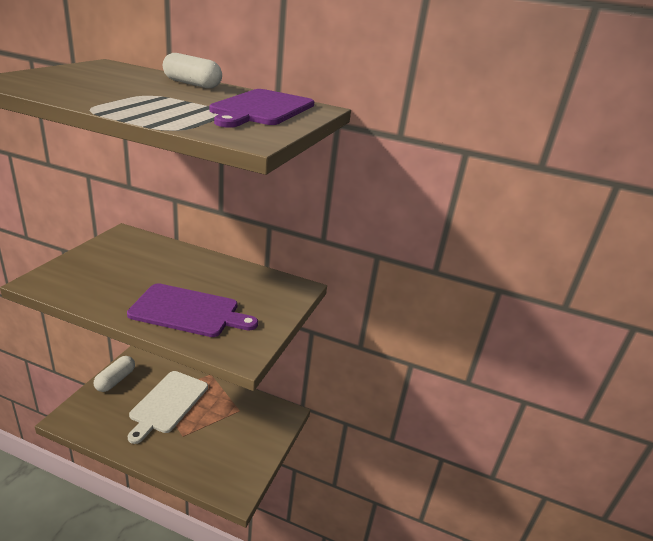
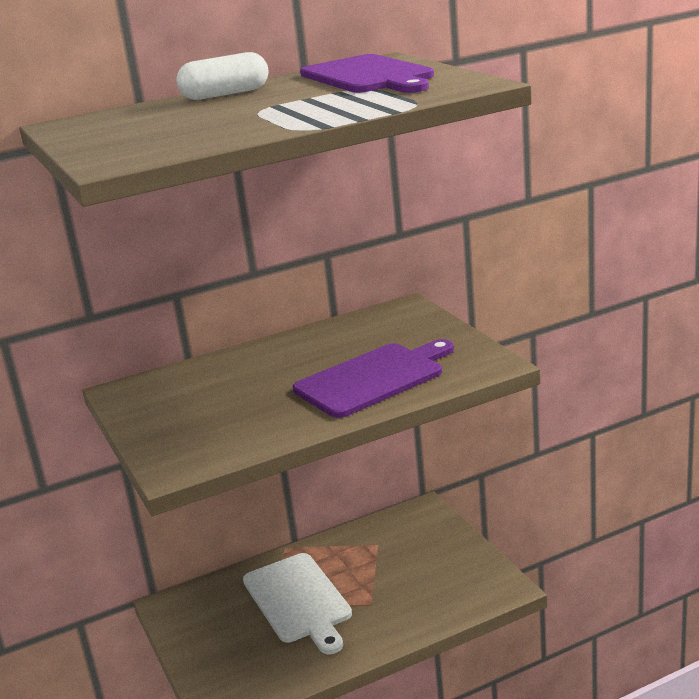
camera: 40 degrees left, 5 degrees down
white capsule [94,356,135,392] -> none

